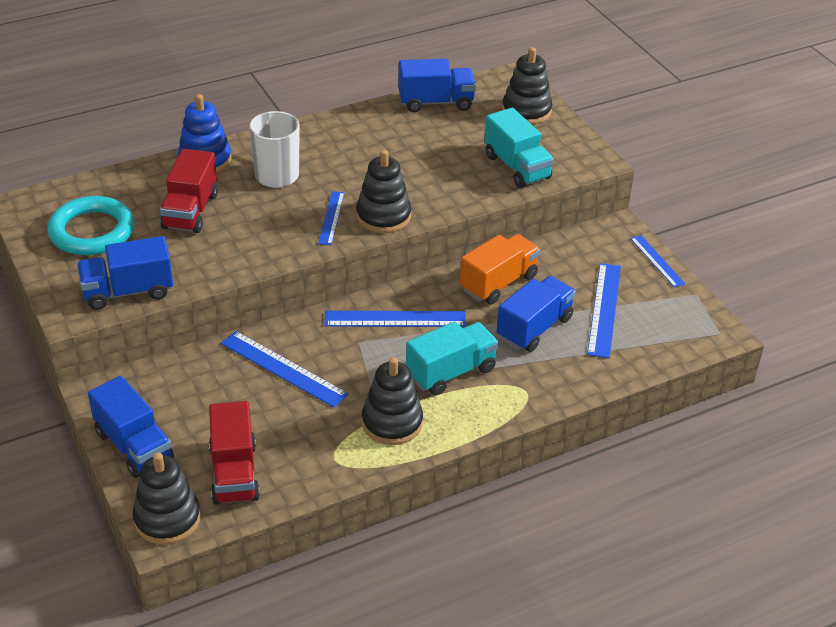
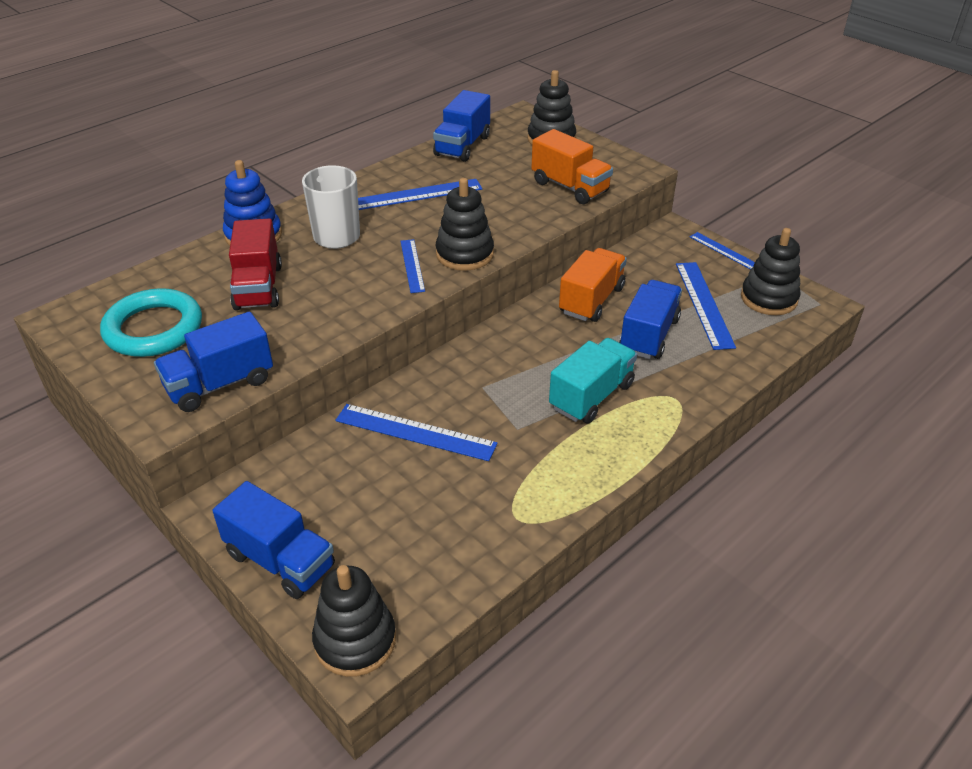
camera: 15 degrees left, 0 degrees up
red truck [209,401,260,505] -> none
blue ruler [324,311,466,327] -> blue ruler moved to [358,179,482,210]
black stacking toy [362,357,423,445] -> black stacking toy moved to [741,228,801,315]
blue truck [398,59,476,112] -> blue truck turned 135 degrees clockwise [433,90,490,162]
turquoise truck [484,108,554,188] -> orange truck [531,129,613,204]

